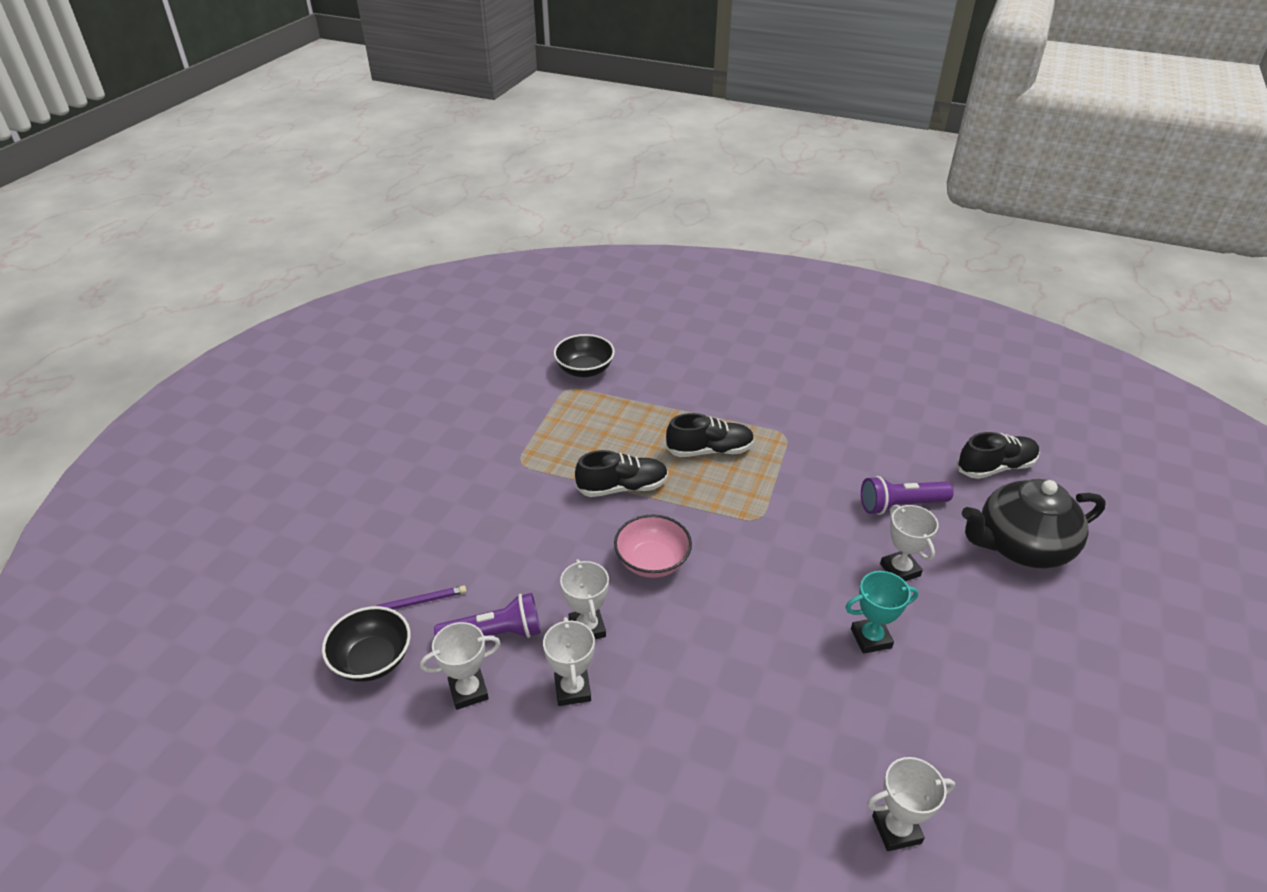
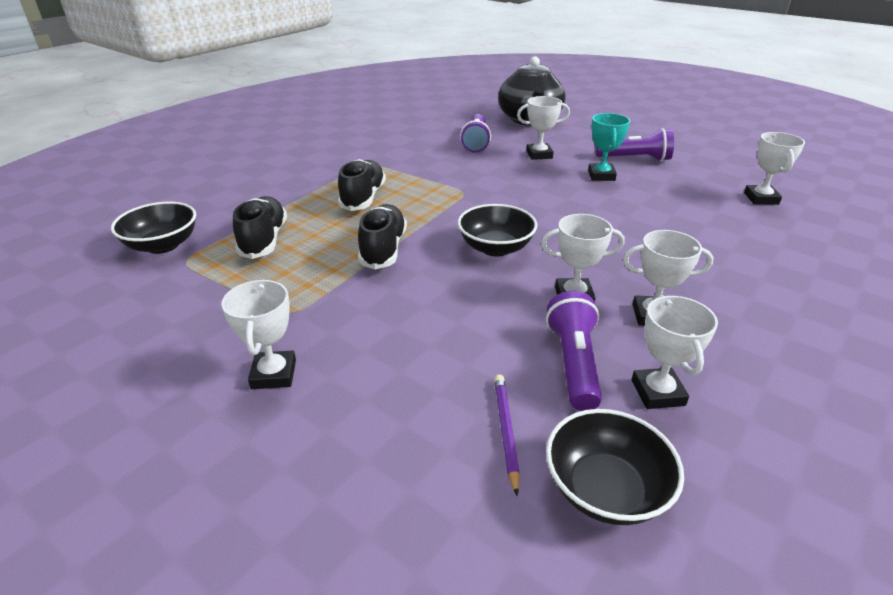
camera: 75 degrees left, 5 degrees down
pink bowl [614,514,692,578] -> black bowl [458,204,537,256]
black shoe [957,432,1040,479] -> black shoe moved to [233,196,287,259]
none -> white trophy [221,280,296,389]
none -> purple flashlight [595,128,674,161]

